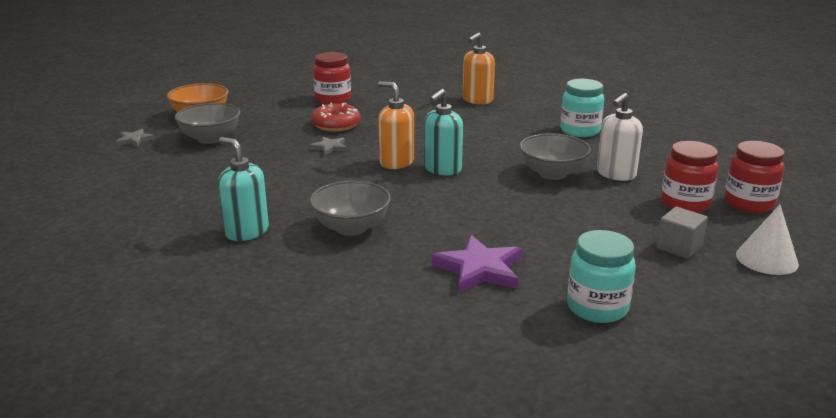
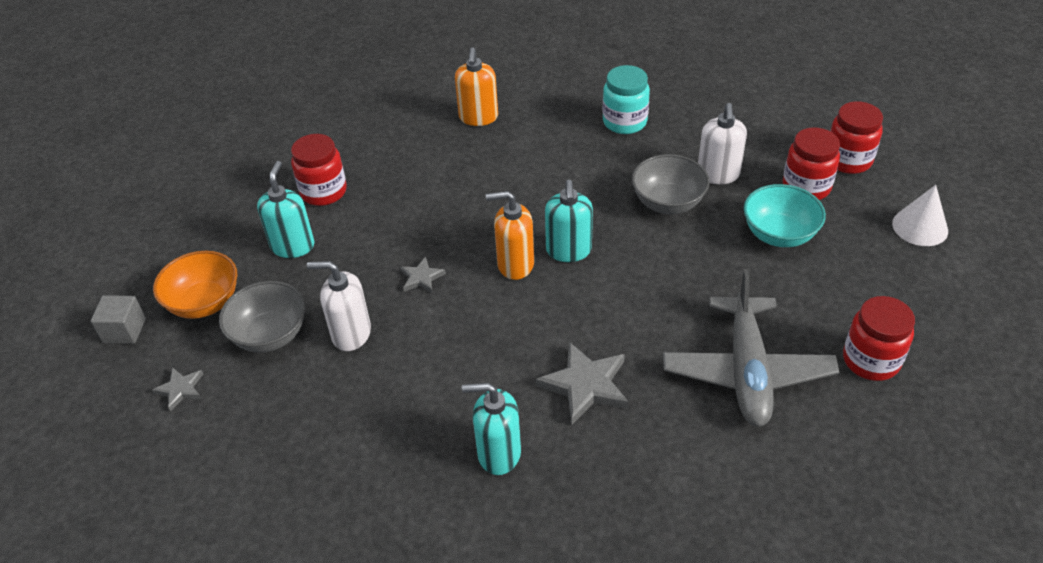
camera: 35 degrees left, 20 degrees up
grey bowl [309,181,391,236] -> grey star [536,342,629,425]
red donut [311,103,361,131] -> none
purple star [431,235,522,293] -> grey plane [663,270,839,427]
turquoise jar [567,230,636,323] -> red jar [843,296,915,381]
grey cube [656,207,708,259] -> grey cube moved to [91,295,146,344]
none -> turquoise soap dispenser [257,161,314,258]
none -> white soap dispenser [307,261,371,351]
none -> turquoise bowl [744,184,826,247]

